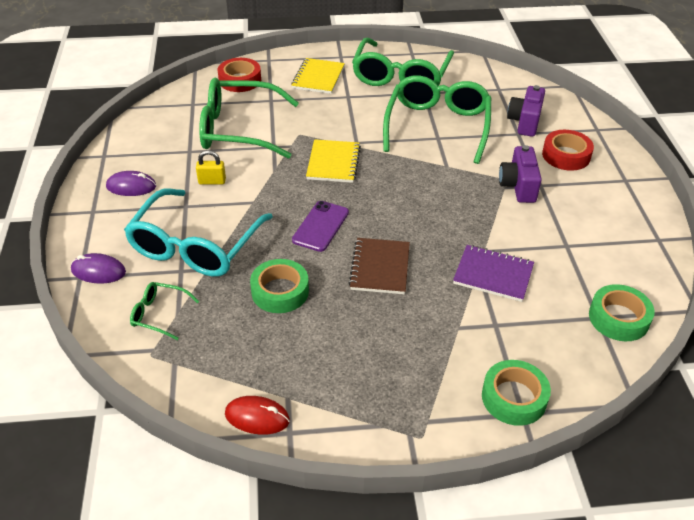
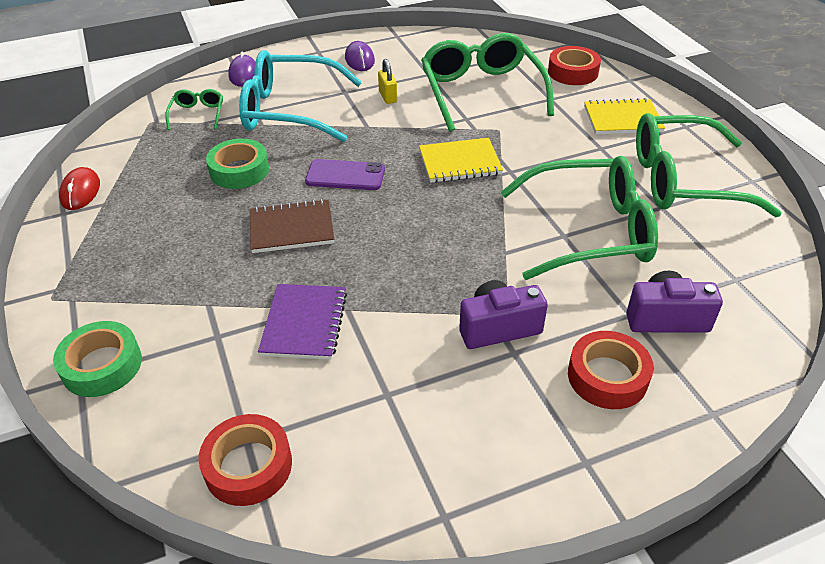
camera: 75 degrees right, 0 degrees up
green tape [589,284,655,341] -> red tape [199,414,292,506]

